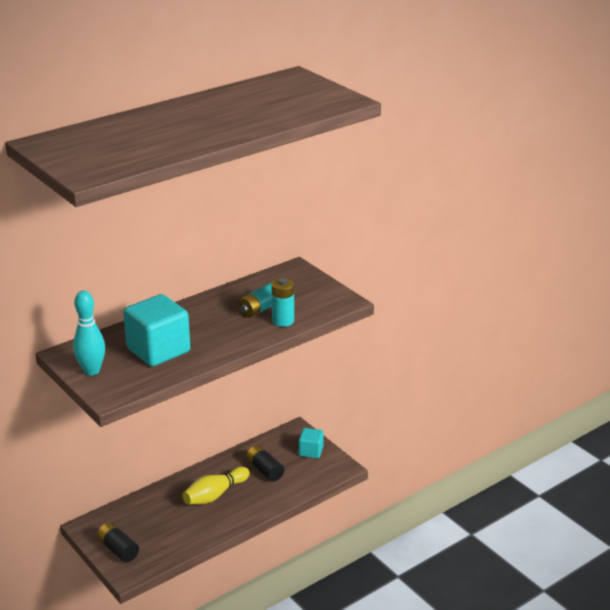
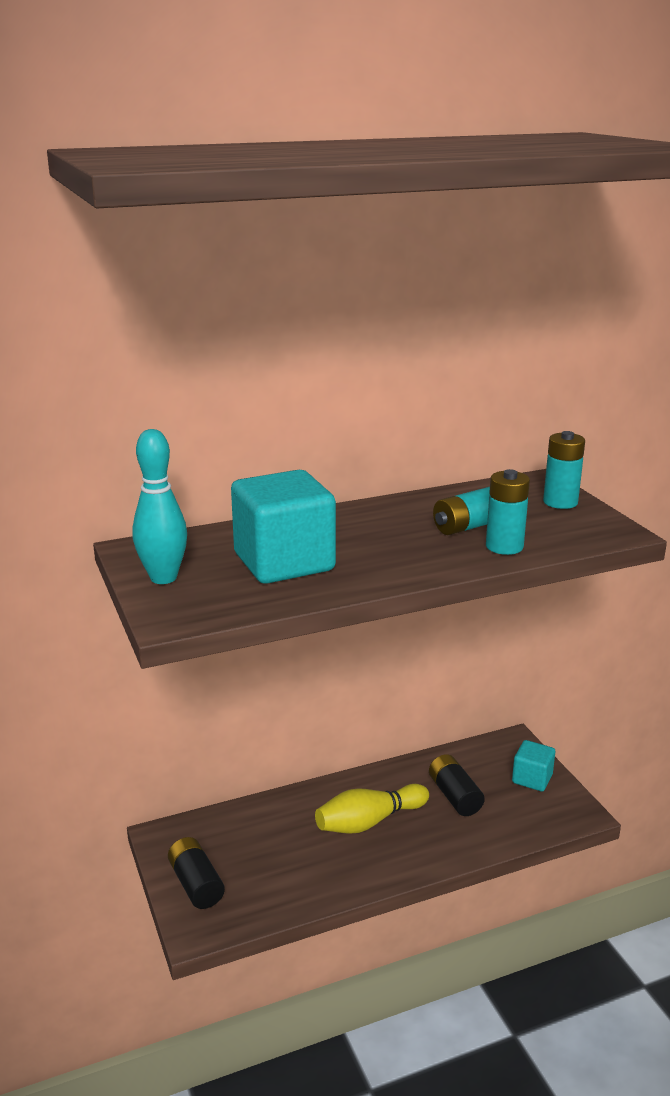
camera: 15 degrees right, 5 degrees down
none -> turquoise battery [543,431,585,509]

